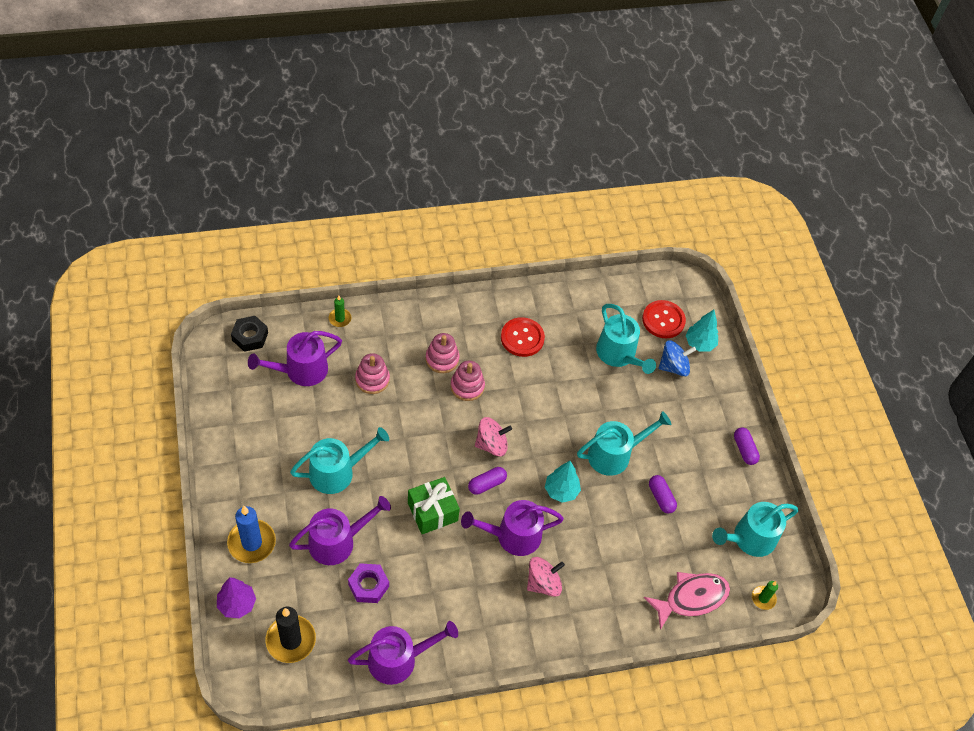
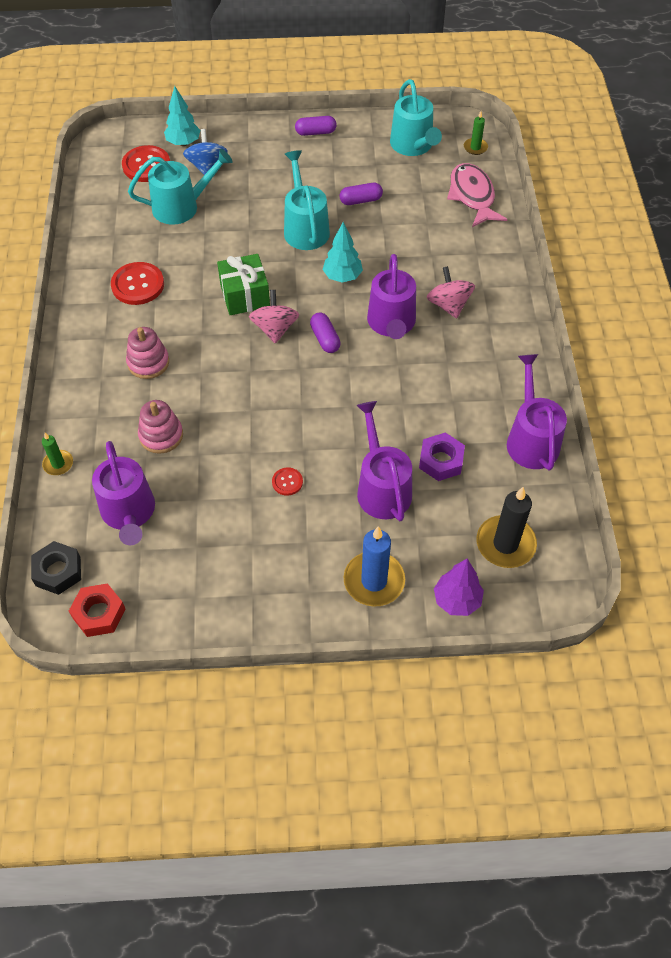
camera: 75 degrees left, 0 degrees up
turquoise watering can [290,427,389,494] -> red button [272,467,303,496]
green gift [408,477,460,534] -> green gift moved to [217,254,270,315]
pink stacking toy [450,361,485,401] -> none
none -> red nut [69,583,126,637]

